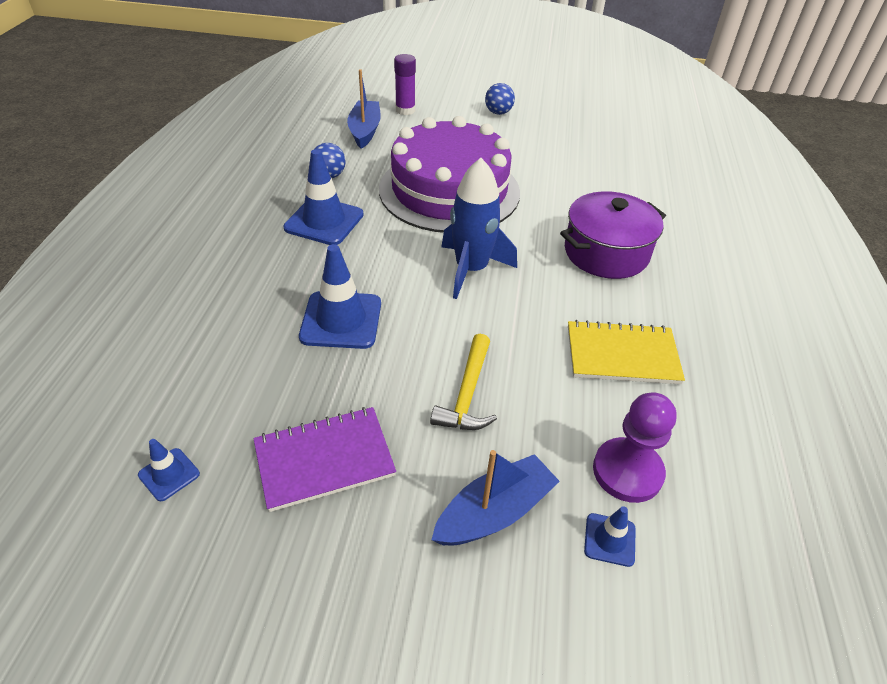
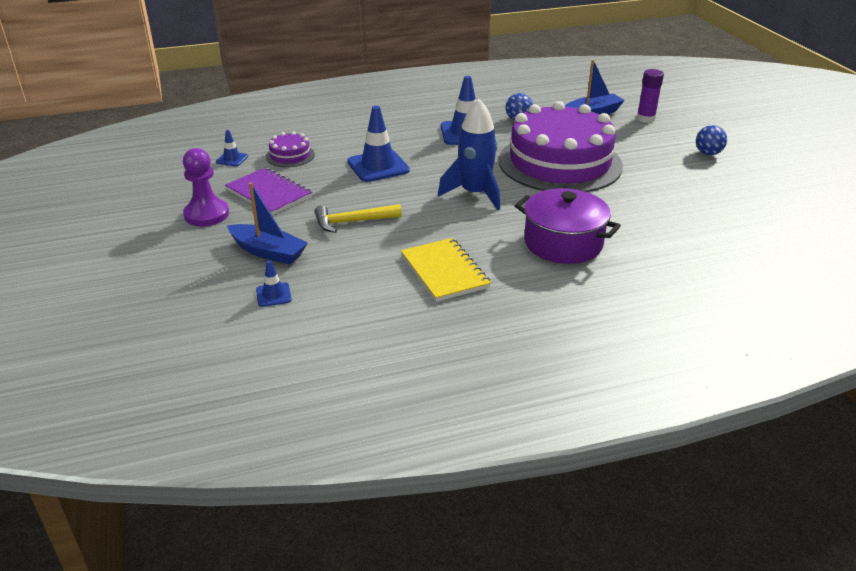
camera: 65 degrees right, 10 degrees down
purple pawn [593,392,676,503] -> purple pawn moved to [183,148,229,226]
none -> purple cake [266,131,315,167]

